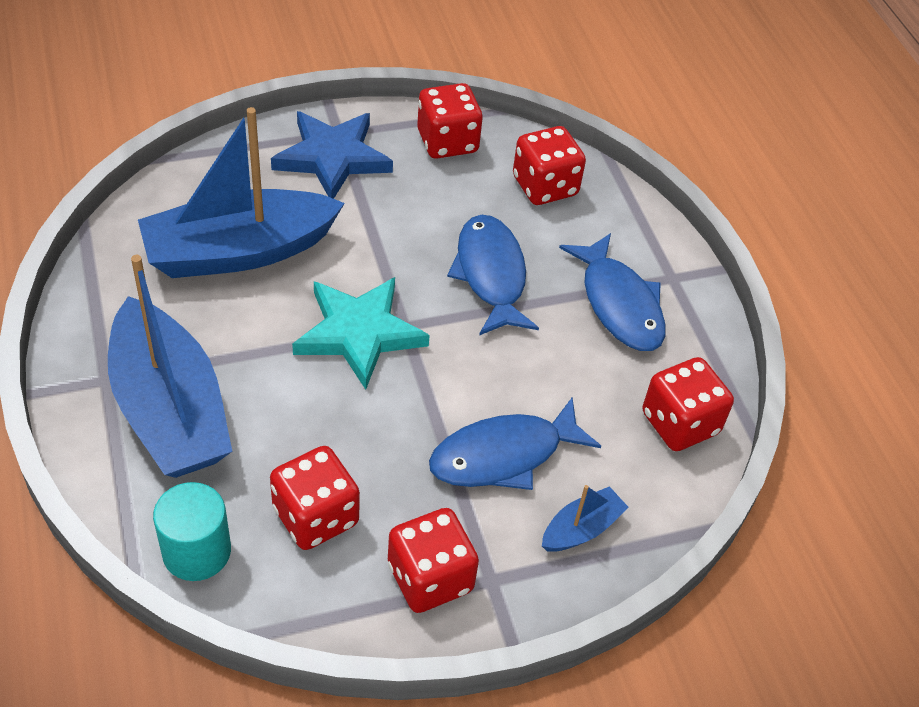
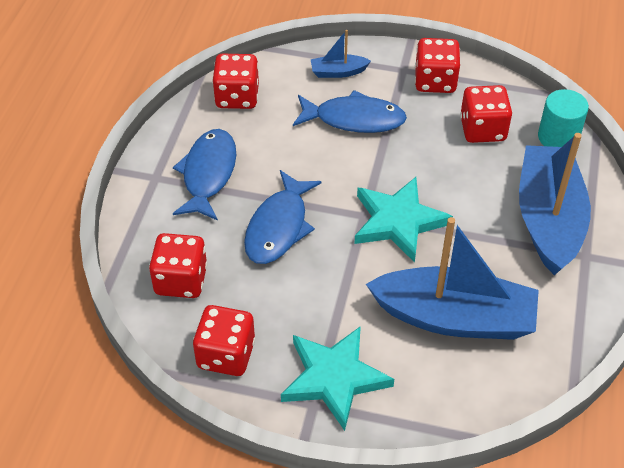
camera: 145 degrees left, 0 degrees up
blue star [271,111,393,199] -> turquoise star [281,326,394,431]

